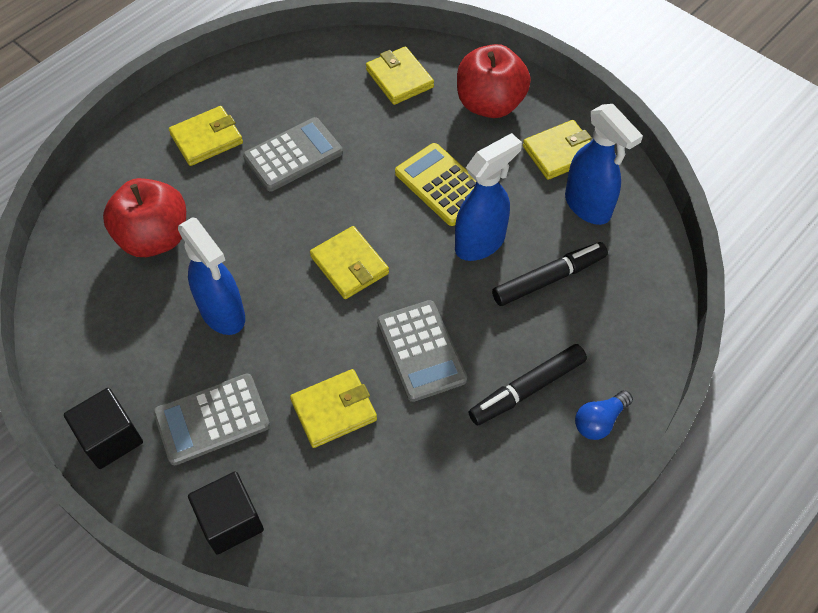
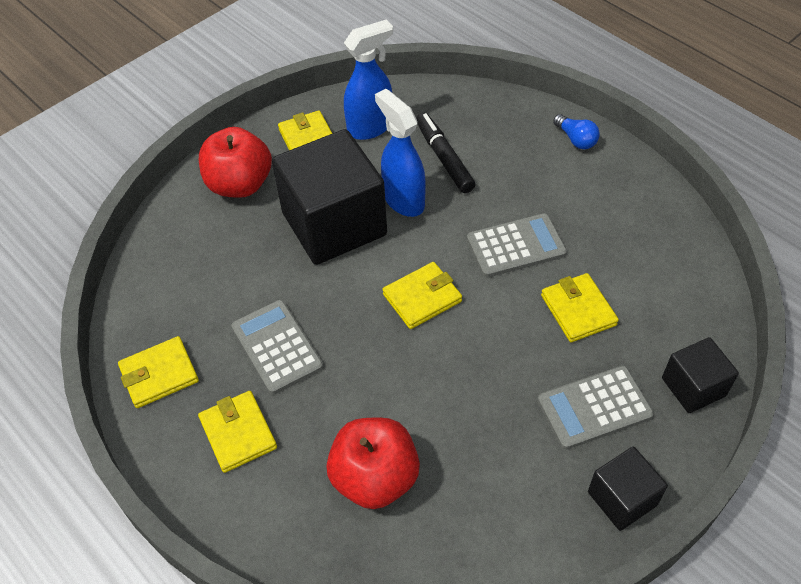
camera: 85 degrees left, 5 degrees down
grey calculator [153,374,270,465] -> grey calculator turned 90 degrees clockwise [538,366,654,450]
blue spray bottle [178,217,245,335] -> none
yellow wallet [366,46,434,105] -> yellow wallet moved to [118,336,199,408]
yellow calculator [395,143,476,226] -> black cube [272,129,387,265]
black marker [469,344,587,425] -> none

